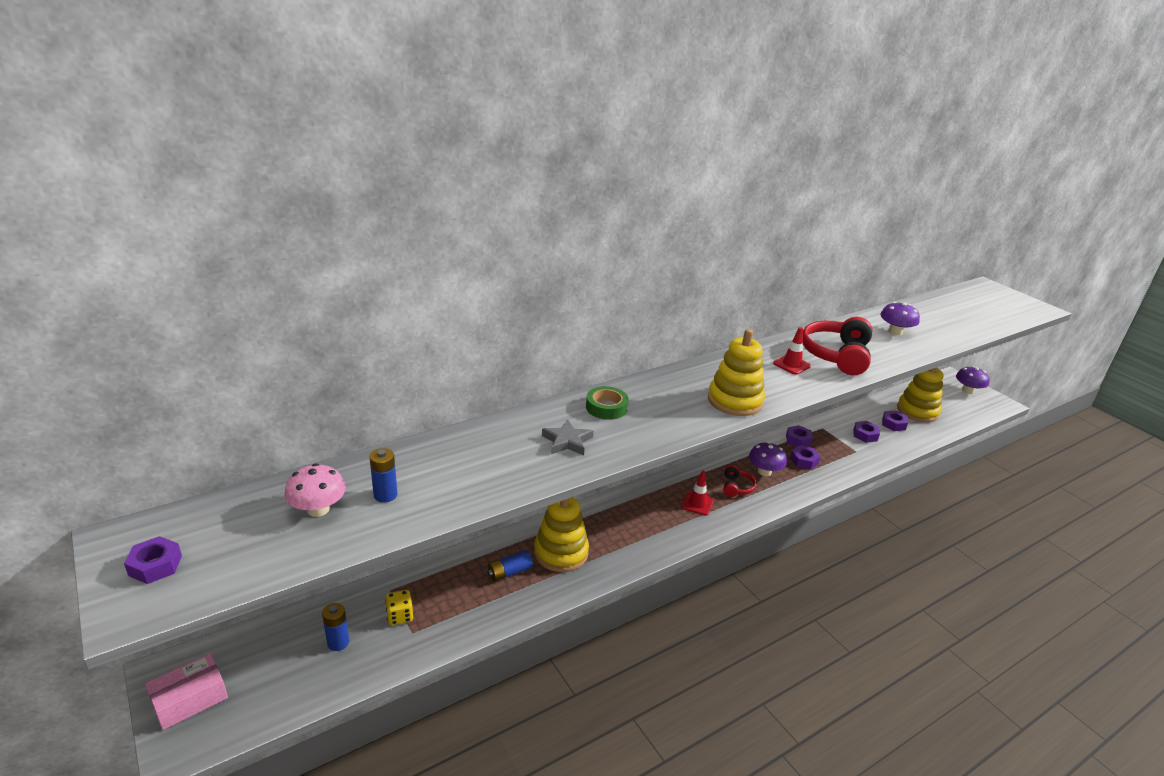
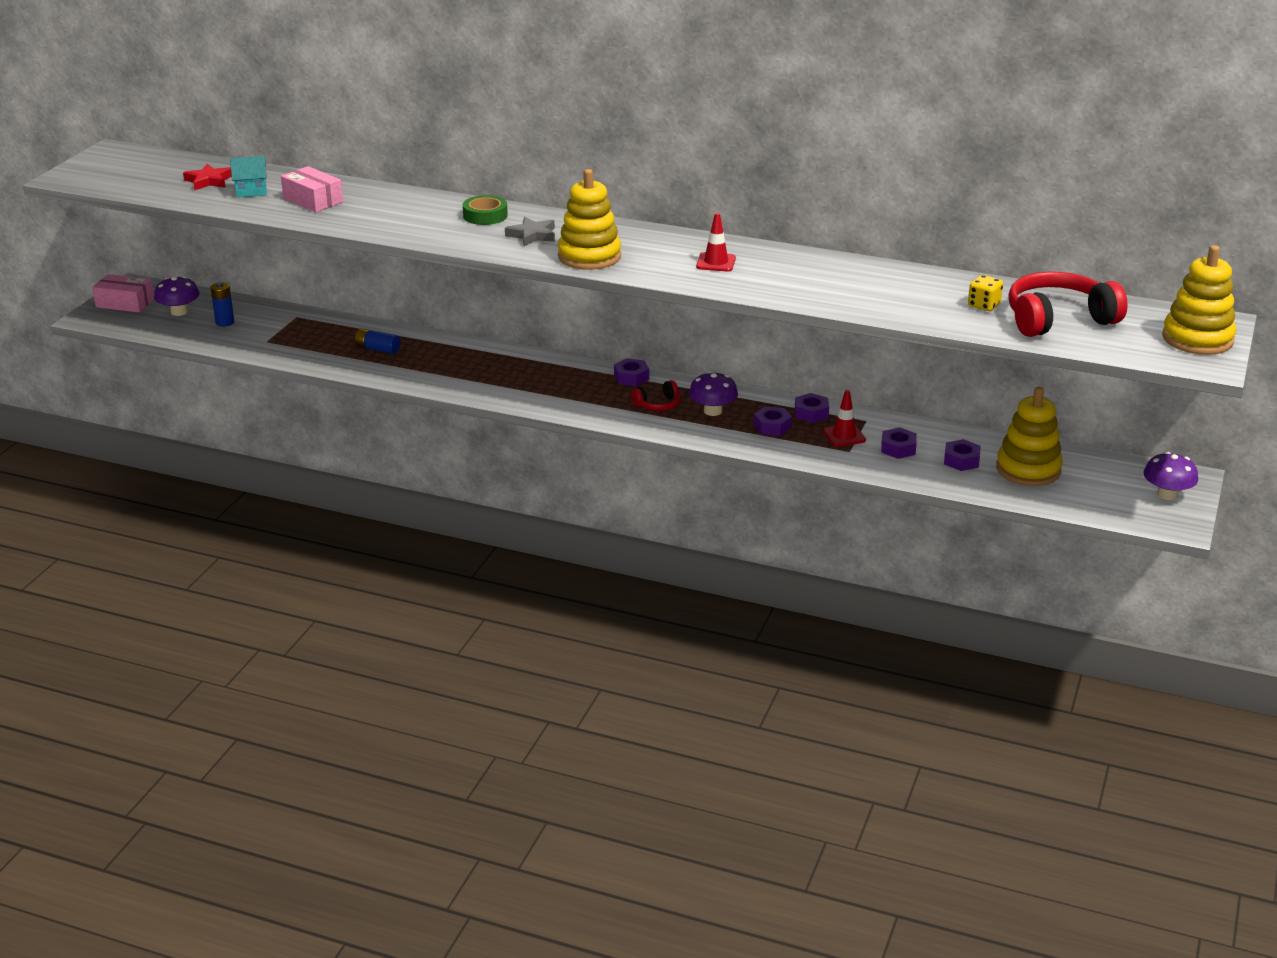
camera: 55 degrees right, 0 degrees up
purple nut [124,536,182,584] -> purple nut moved to [614,358,649,386]
pink mushroom [284,463,346,517] -> red star [183,164,232,190]
blue battery [370,448,398,503] -> turquoise house [230,156,267,198]
yellow dice [385,590,413,625] -> yellow dice moved to [968,275,1003,311]
yellow stacking toy [534,497,589,572] -> yellow stacking toy moved to [1162,245,1236,355]
grey star [542,419,593,455] -> grey star moved to [505,217,555,246]
red traffic cone [681,471,714,516] -> red traffic cone moved to [823,390,866,447]
red headphones [803,317,872,375] -> red headphones moved to [1008,272,1128,337]
purple mushroom [880,302,920,335] -> purple mushroom moved to [154,276,199,316]
none -> pink box [281,166,343,212]

